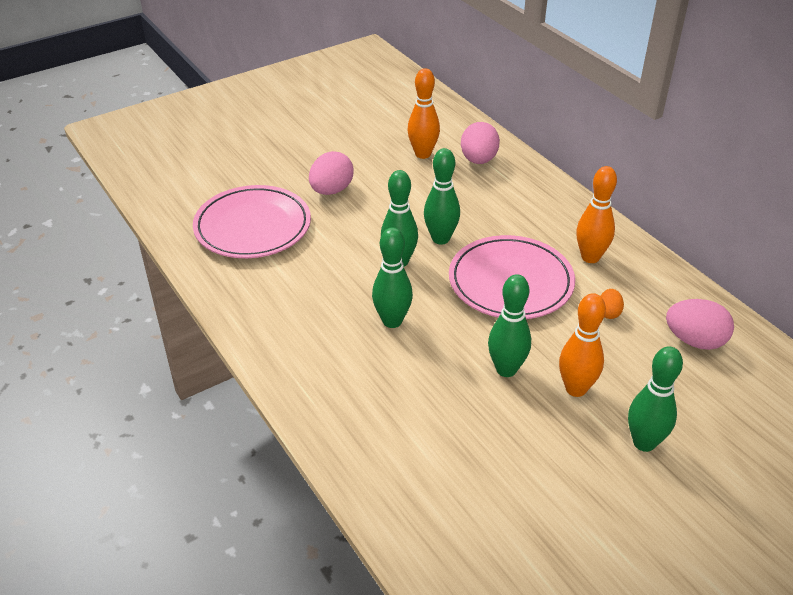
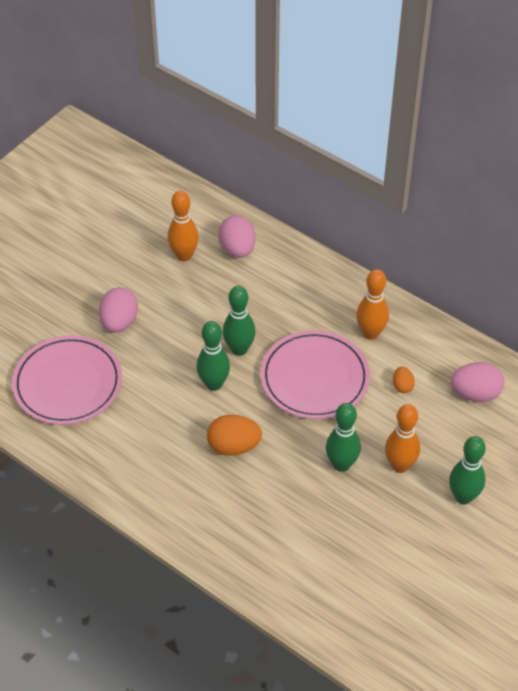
camera: 20 degrees left, 10 degrees up
green bowling pin [372,227,413,328] -> orange egg [207,415,262,456]

